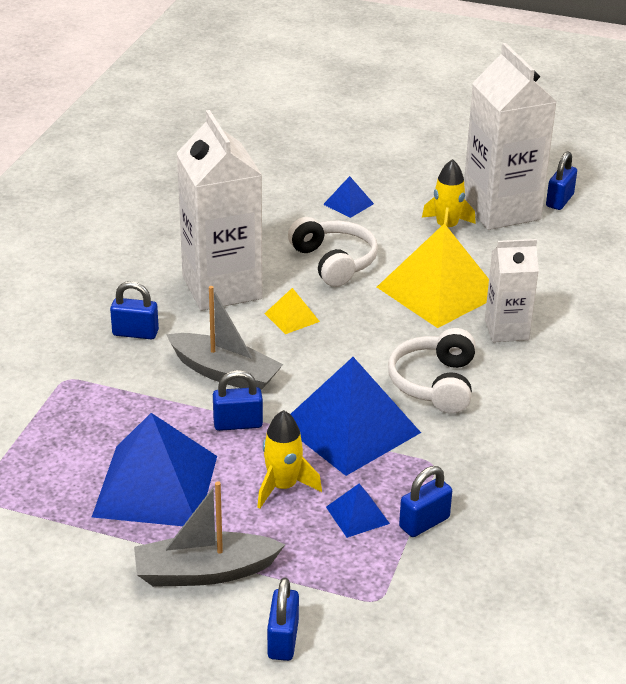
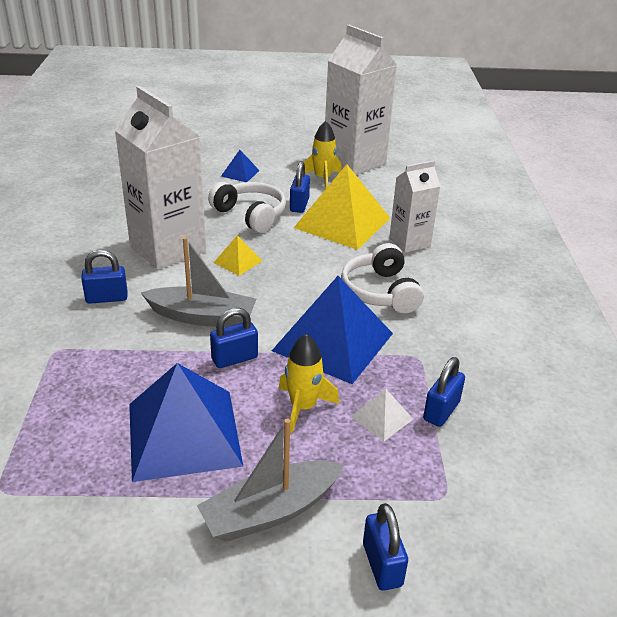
camera: 20 degrees left, 0 degrees up
blue pyramid [326,484,390,538] -> white pyramid [351,389,413,441]
blue padlock [546,151,577,210] -> blue padlock moved to [290,161,310,213]

